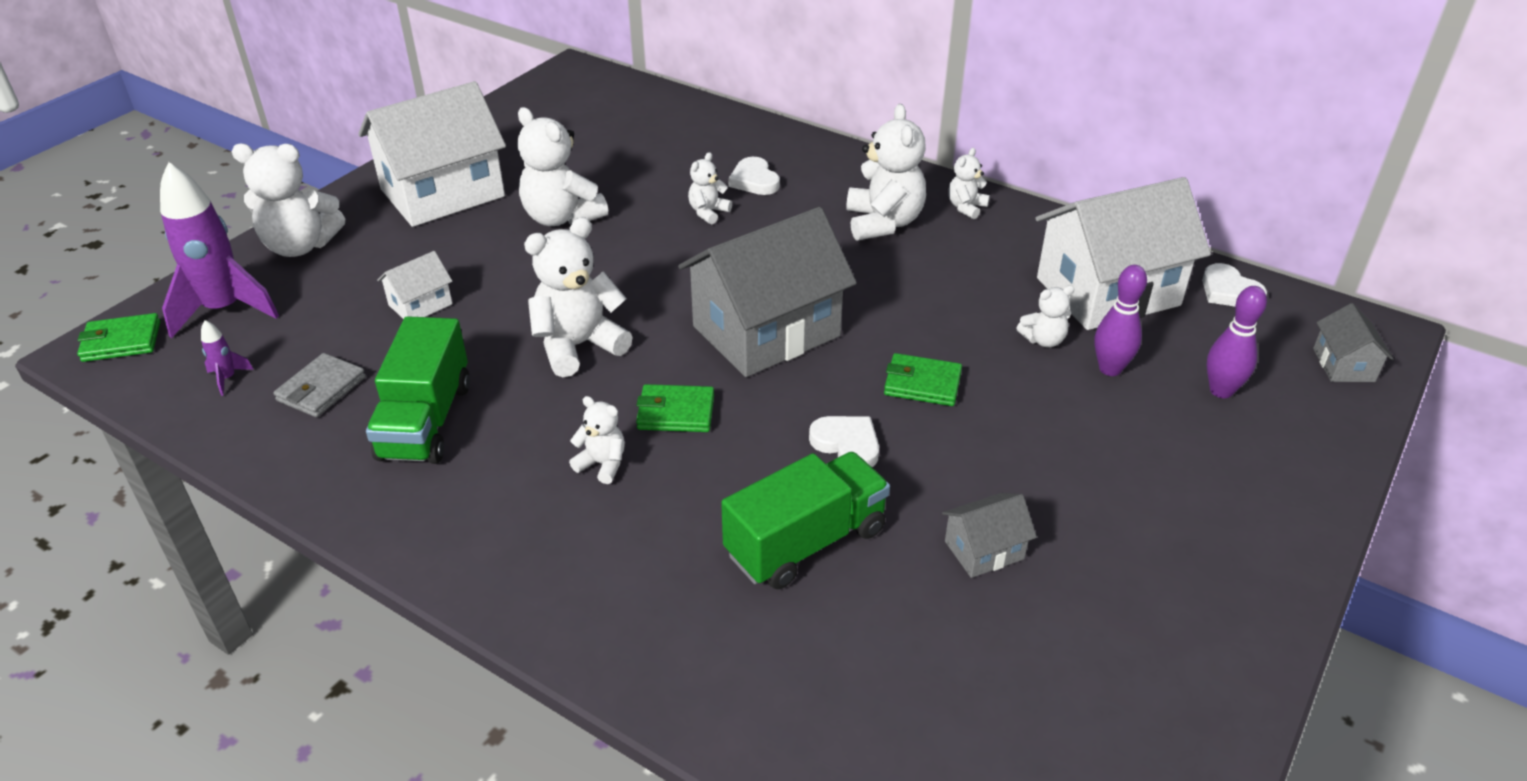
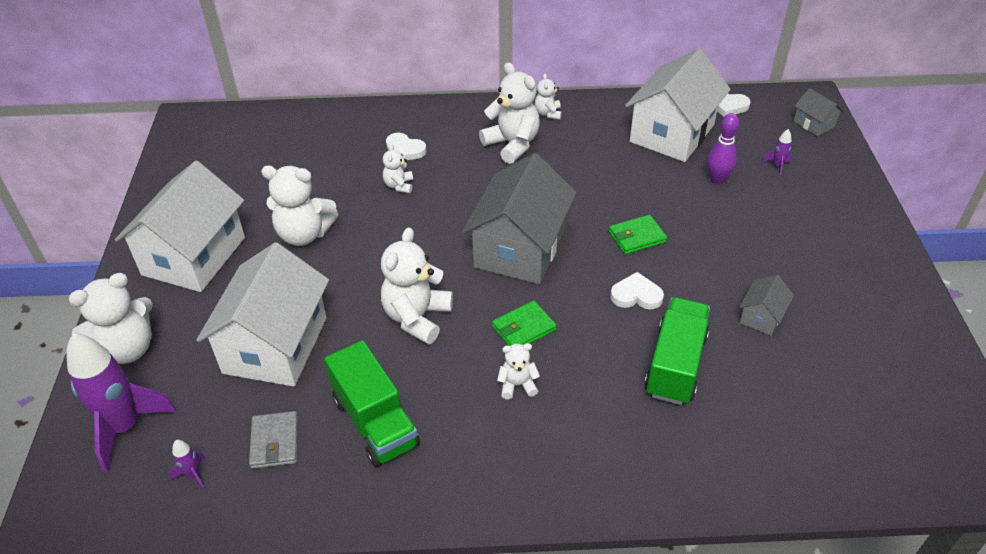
camera: 35 degrees left, 5 degrees up
green wallet [77,313,160,362] -> none
white house [377,251,452,319] -> white house [196,242,329,387], size x2.27
white teddy bear [1017,285,1074,348] -> none
purple bowling pin [1207,286,1267,398] -> purple rocket [763,129,792,177]

